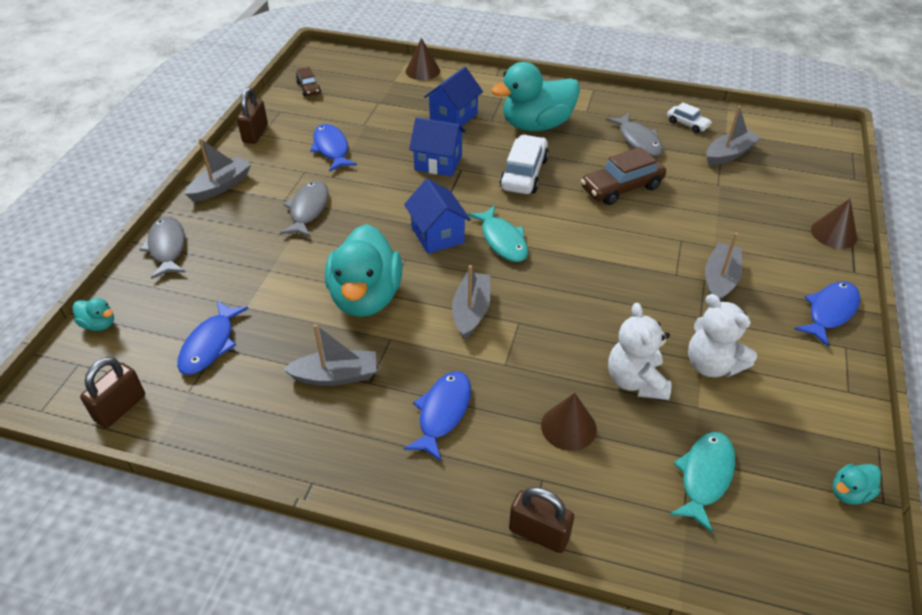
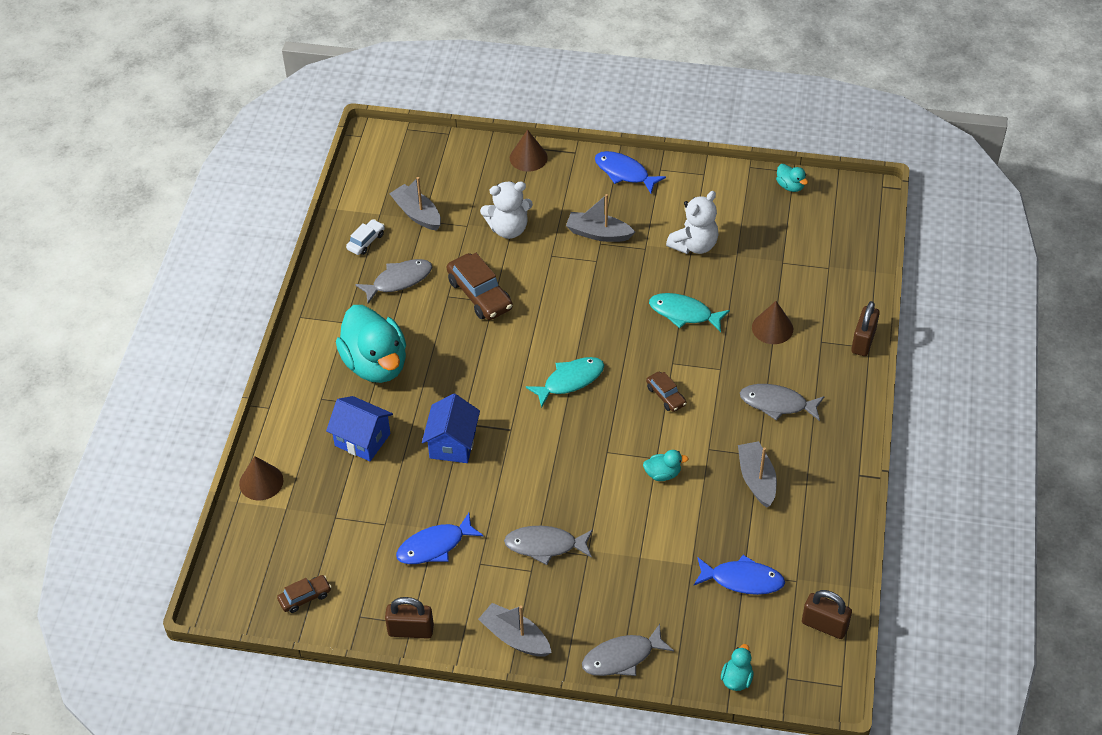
camera: 95 degrees left, 5 degrees up
turquoise duck [325,224,402,317] -> turquoise duck [643,450,689,481], size x0.42
blue fish [403,371,471,461] -> grey fish [740,384,824,421]
blue house [404,179,471,254] -> none
grey boat [452,265,491,340] -> brown car [646,372,687,412]
white car [500,134,549,194] -> none
white teddy bear [608,303,671,400] -> white teddy bear moved to [480,182,533,239]
turquoise fish [669,432,735,532] -> turquoise fish moved to [649,293,730,332]

